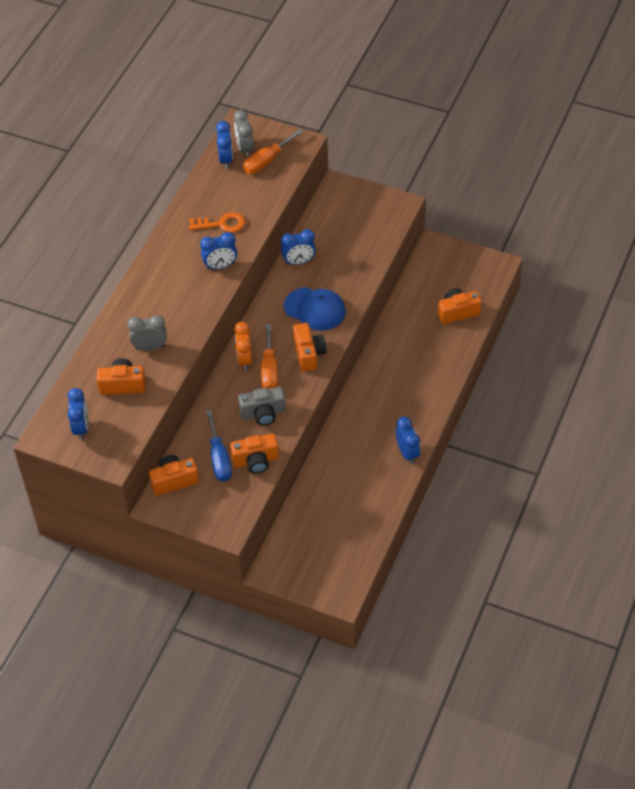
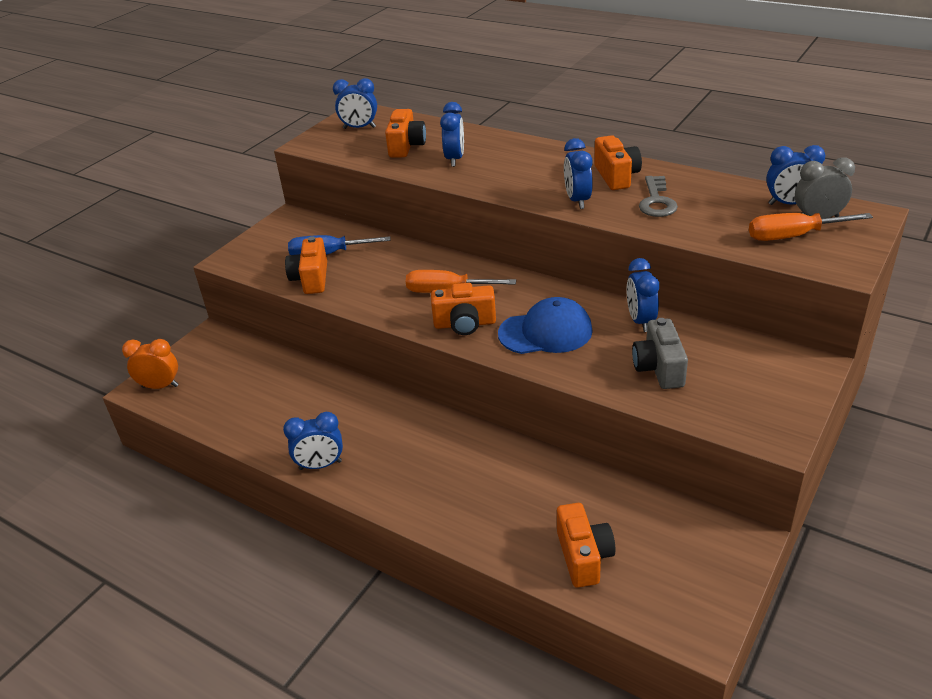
camera: 100 degrees right, 15 degrees down
grey clock [127,315,166,351] -> blue clock [440,102,464,167]
orange camera [149,455,199,496] -> orange camera moved to [594,135,642,190]
orange key [189,212,245,233] -> grey key [639,176,678,217]
orange clock [234,322,252,371] -> orange clock moved to [122,339,179,389]
grey camera [238,387,286,426] -> grey camera moved to [632,318,688,389]
orange screwdriver [243,129,303,174] -> orange screwdriver turned 60 degrees counterclockwise [749,213,873,241]
blue cap [284,287,346,331] -> blue cap turned 135 degrees counterclockwise [498,297,593,354]

